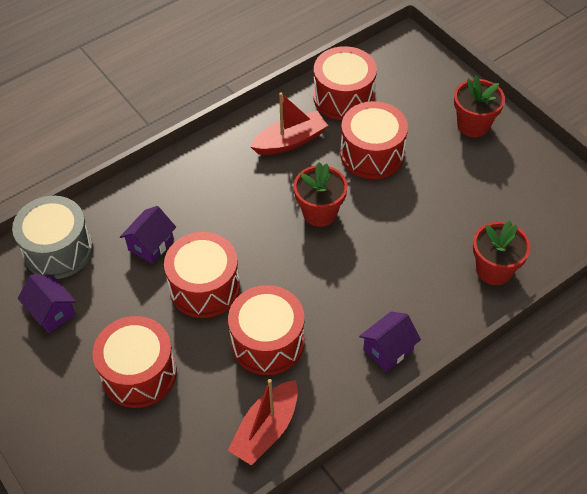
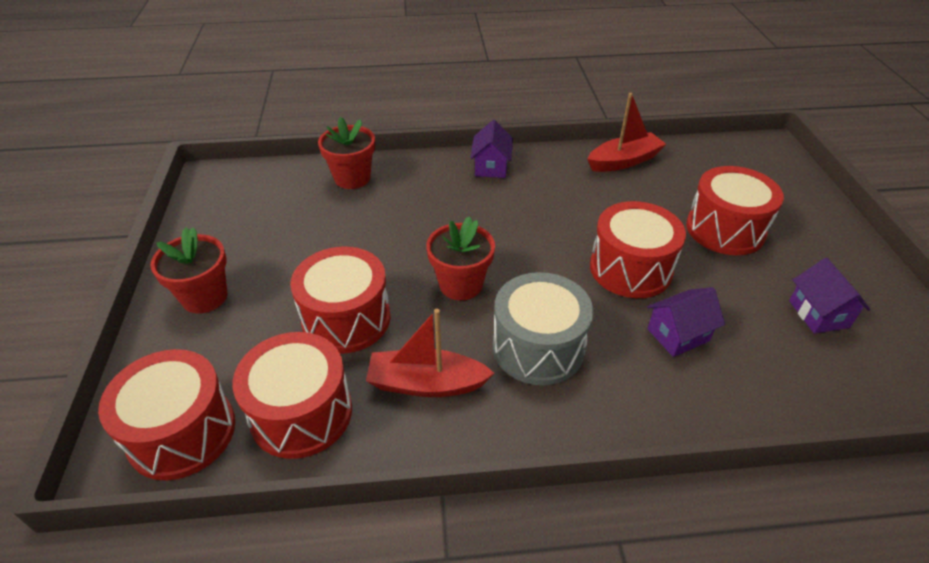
camera: 150 degrees left, 10 degrees down
grey drum [12,196,93,279] -> grey drum moved to [493,272,593,385]
red drum [228,285,305,375] -> red drum moved to [98,349,235,481]
purple house [359,312,421,372] -> purple house turned 75 degrees counterclockwise [471,120,513,178]

